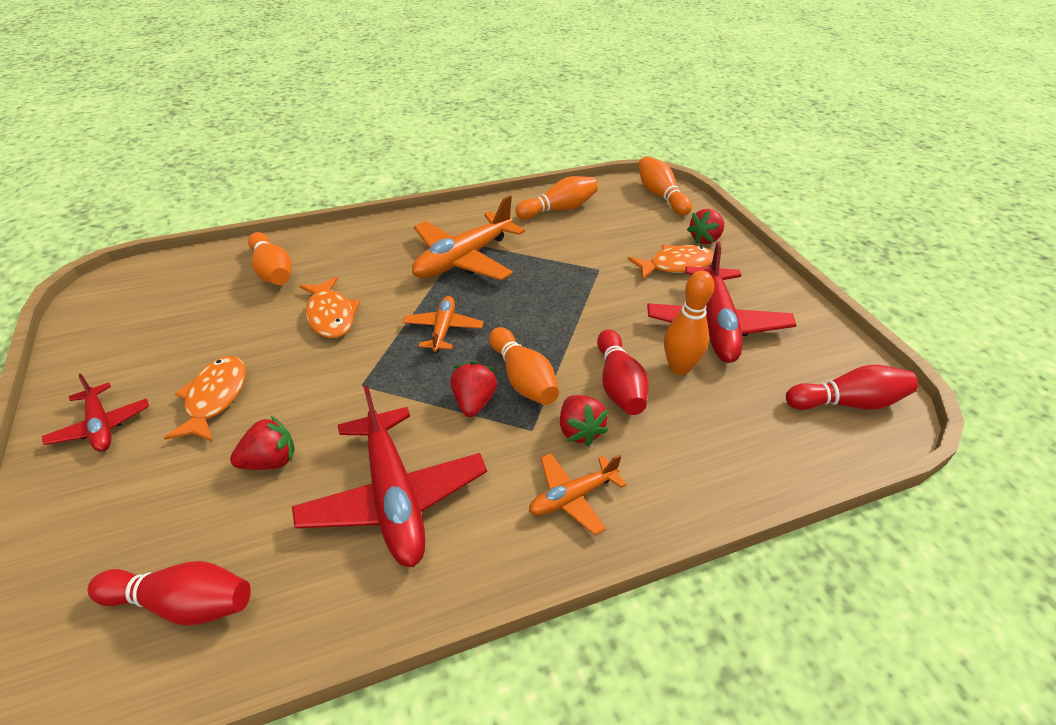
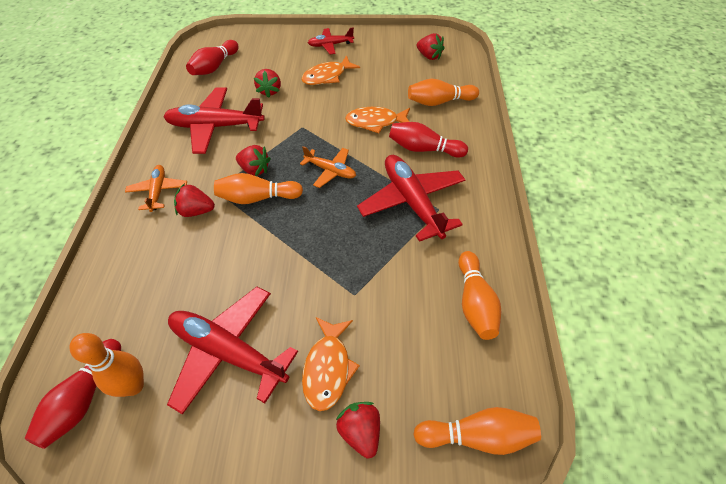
camera: 115 degrees right, 10 degrees up
orange fish [164,356,246,442] -> orange fish turned 120 degrees clockwise [301,55,360,85]
orange plane [412,195,525,280] -> red plane [357,155,466,242]
red bowling pin [597,329,649,415] -> red bowling pin moved to [389,122,468,158]
orange bowling pin [664,271,714,375] -> orange bowling pin moved to [70,333,144,397]
none -> red strawberry [416,33,445,60]

